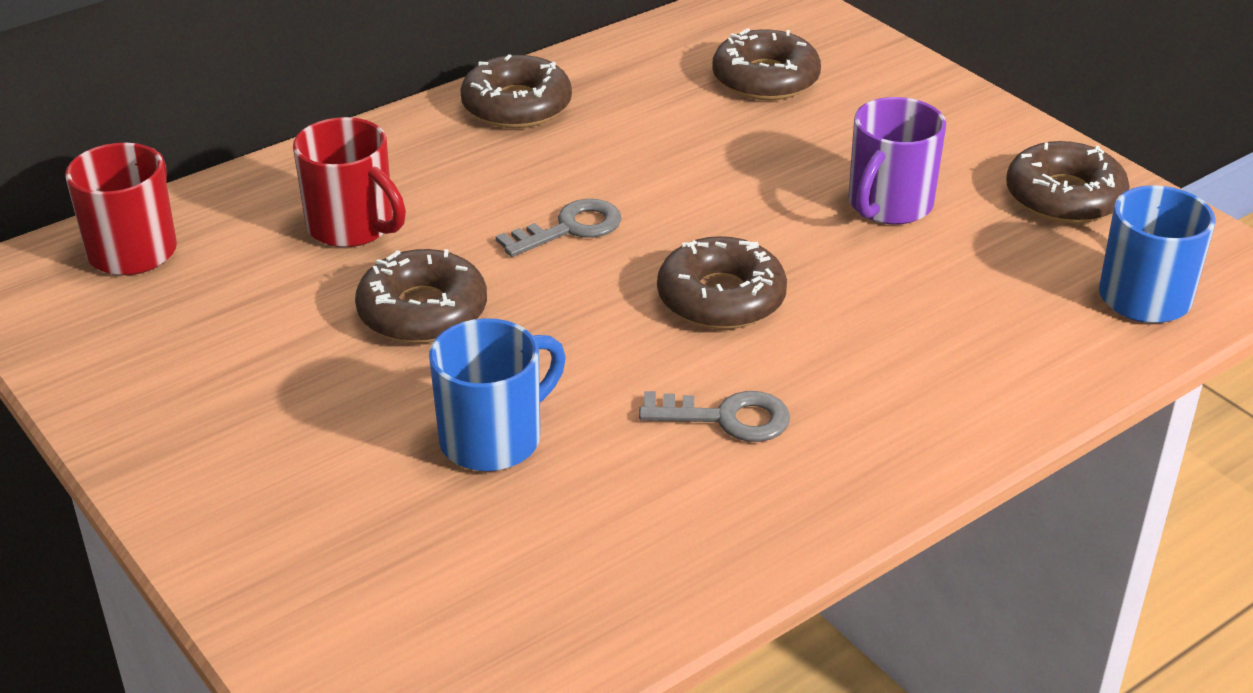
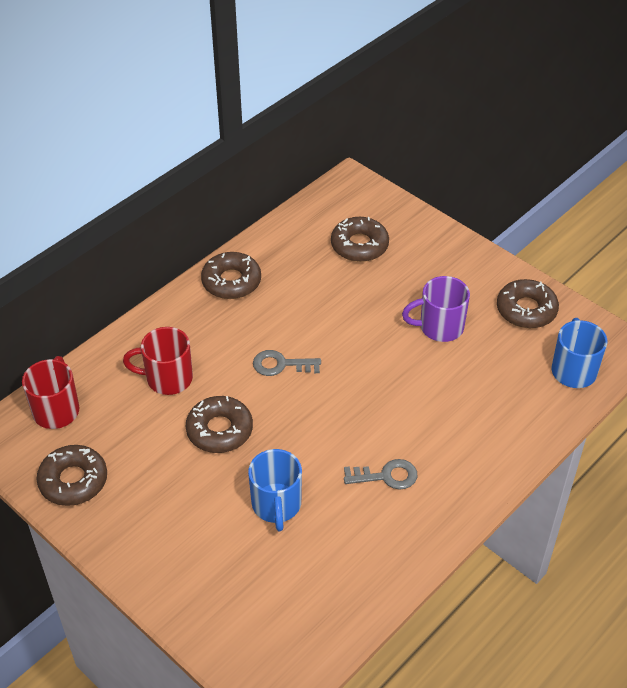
camera: 10 degrees left, 10 degrees up
red mug [293,117,406,247] -> red mug turned 150 degrees clockwise [123,327,193,395]
blue mug [429,318,566,471] -> blue mug turned 135 degrees clockwise [248,449,302,531]
grey key [495,199,622,257] -> grey key turned 135 degrees counterclockwise [253,350,321,376]
brown donut [657,236,787,329] -> brown donut moved to [37,445,107,506]
purple mug [848,97,946,225] -> purple mug turned 60 degrees clockwise [402,276,470,342]

